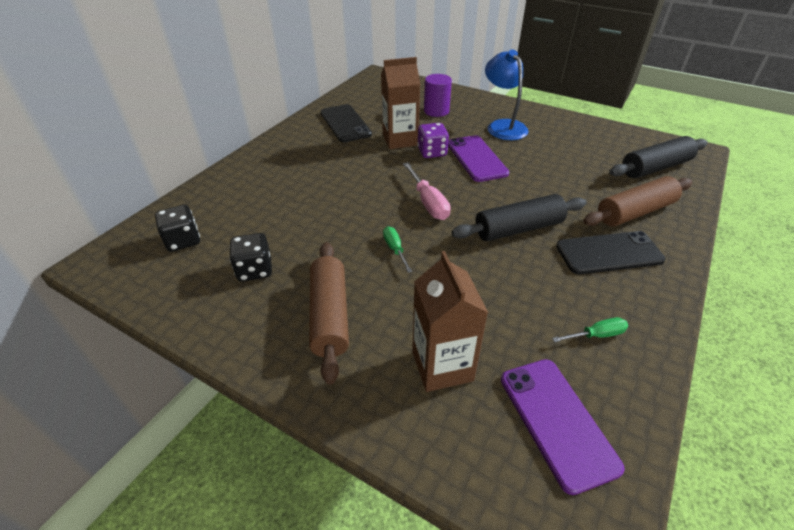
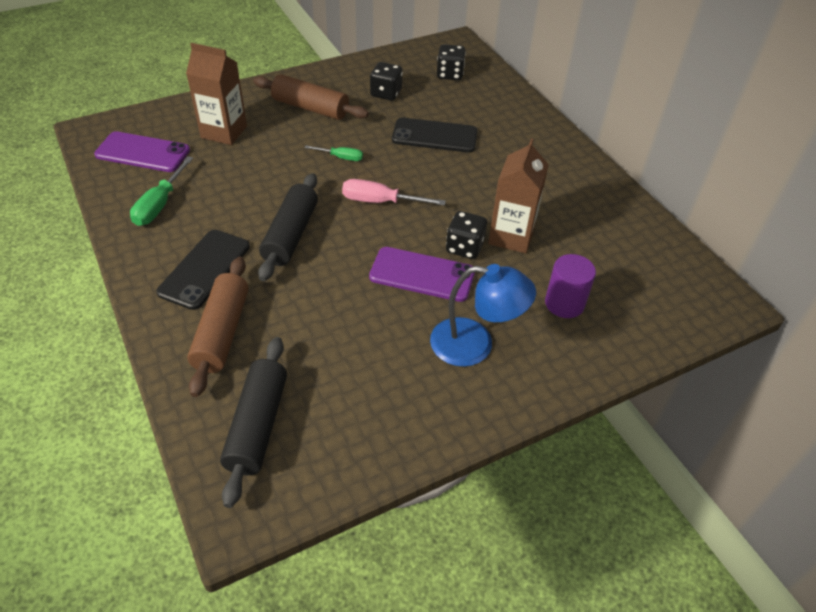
camera: 120 degrees right, 5 degrees up
black phone [321,104,372,142] -> black phone moved to [392,118,478,153]
purple dice [417,123,449,158] -> black dice [446,211,487,259]
green screwdriver [552,317,628,342] -> green screwdriver [130,156,193,226], size x1.63

